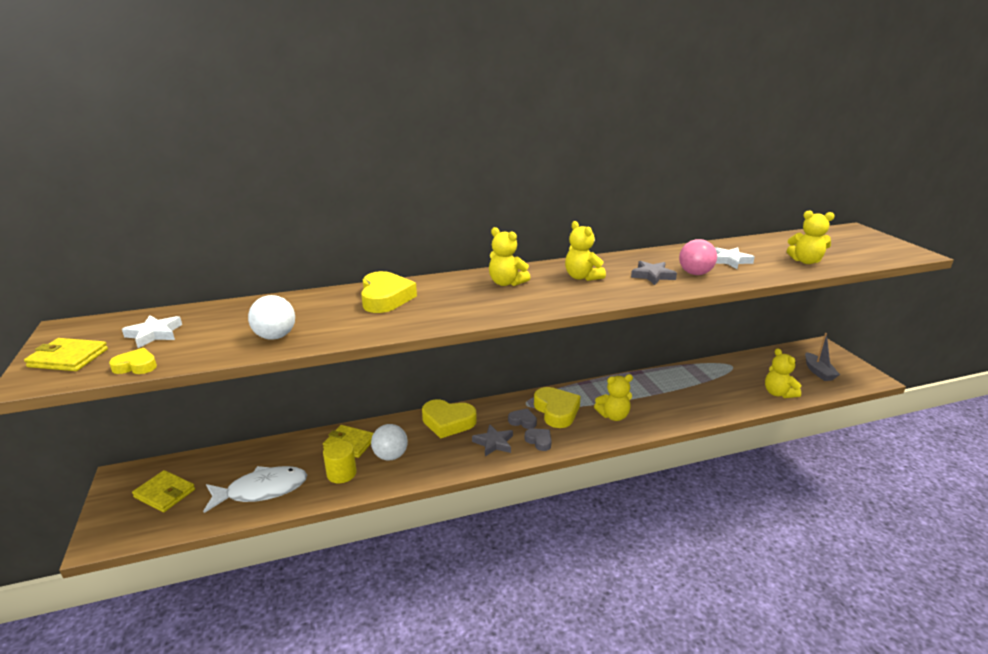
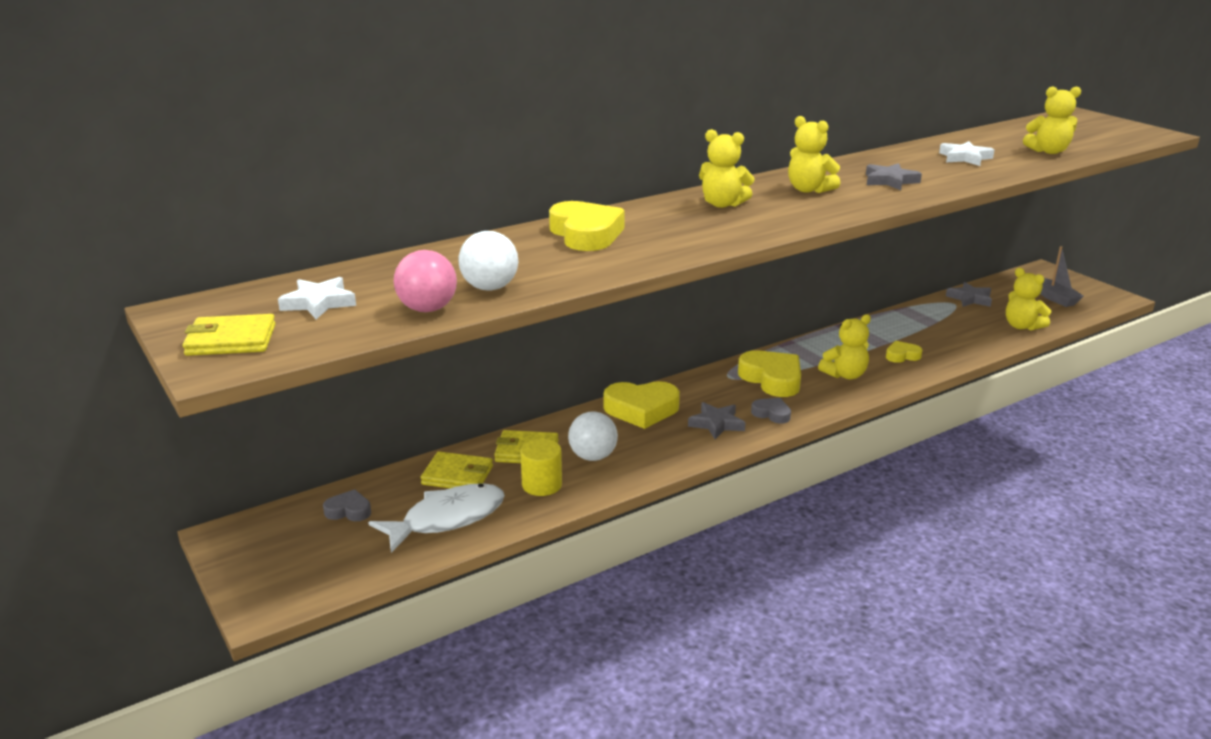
camera: 15 degrees left, 0 degrees up
yellow heart [109,348,157,374] -> yellow heart moved to [886,341,923,363]
yellow wallet [132,470,195,512] -> yellow wallet moved to [421,452,493,488]
grey heart [508,408,537,429] -> grey heart moved to [323,489,371,521]
pink ball [679,239,717,275] -> pink ball moved to [394,250,457,312]
none -> grey star [946,282,992,307]

